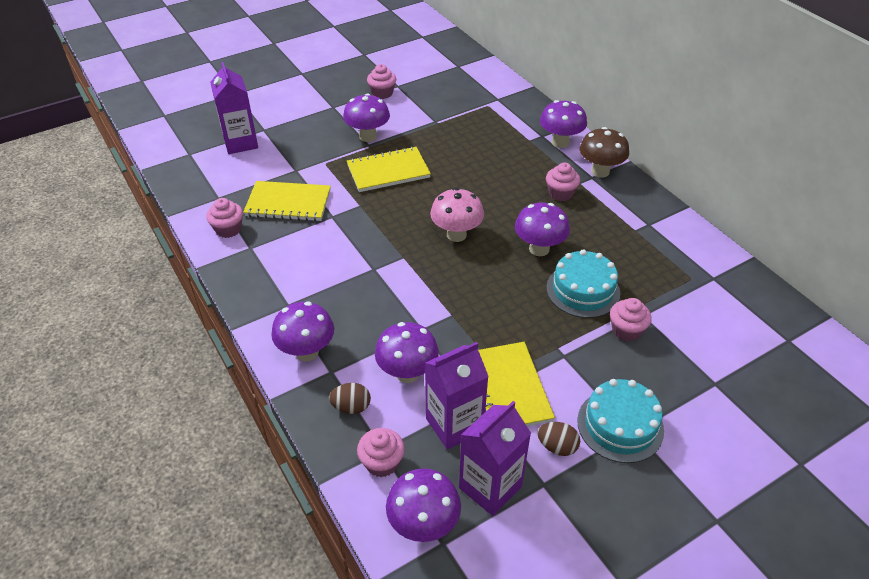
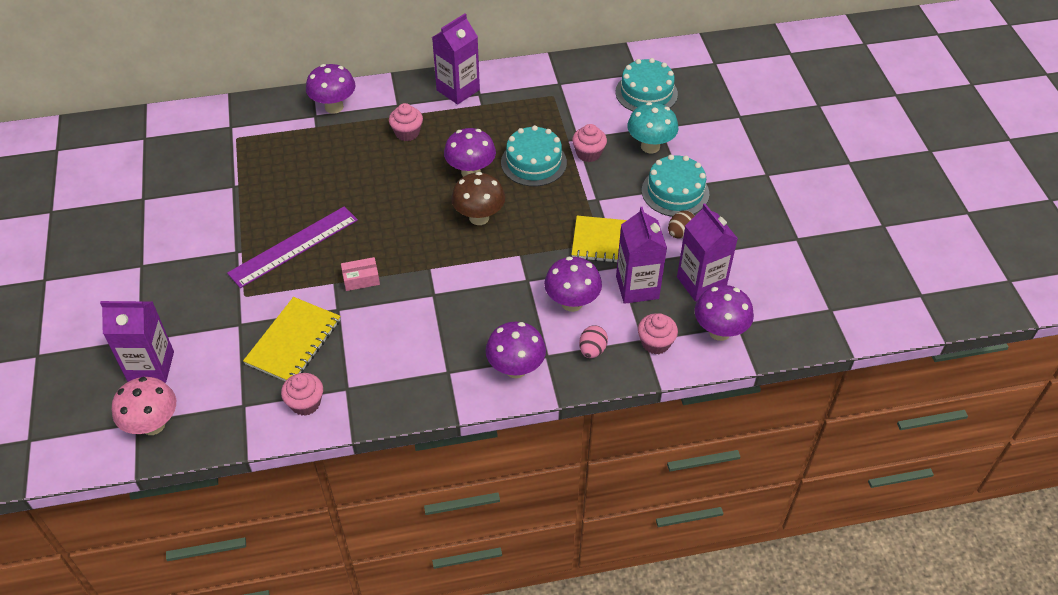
camera: 70 degrees left, 5 degrees up
brown egg [329,383,371,414] -> pink egg [579,325,608,358]
purple mushroom [343,93,390,142] -> none
yellow notebook [347,146,431,192] -> purple ruler [227,206,358,288]
pink cupcake [367,64,396,99] -> none
pink mushroom [430,188,484,242] -> pink mushroom moved to [112,377,176,435]
brown mushroom [580,127,629,178] -> brown mushroom moved to [451,172,505,225]
none -> pink box [341,257,380,291]
none -> purple carton [432,13,480,105]
none -> turquoise cake [615,58,678,111]
none -> turquoise mushroom [627,102,678,153]

